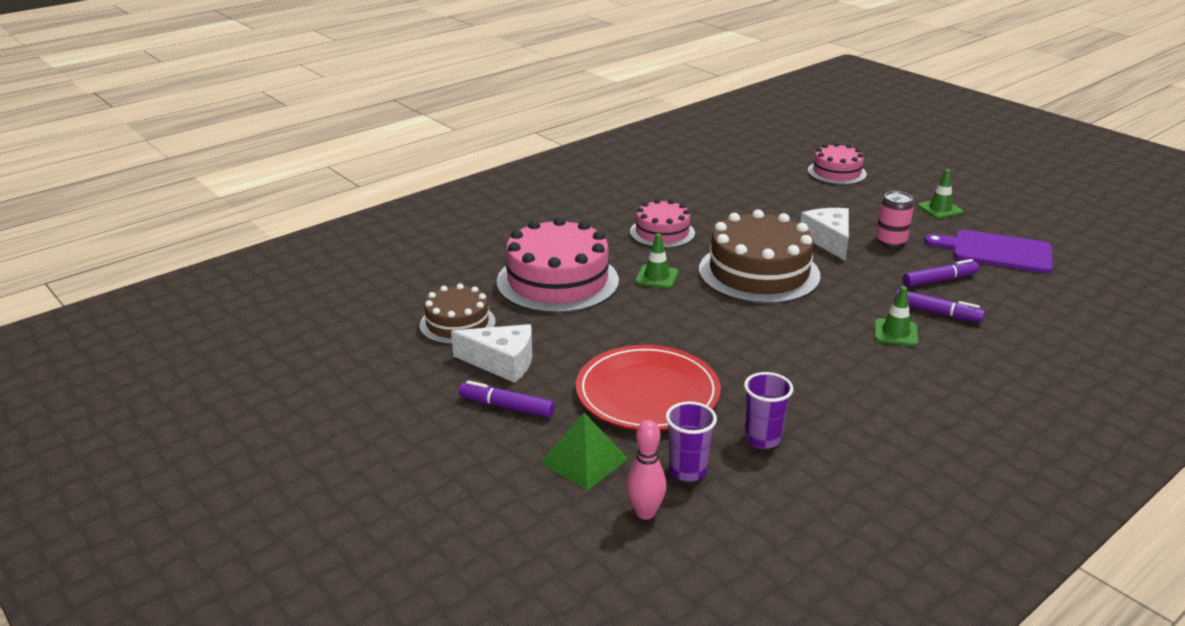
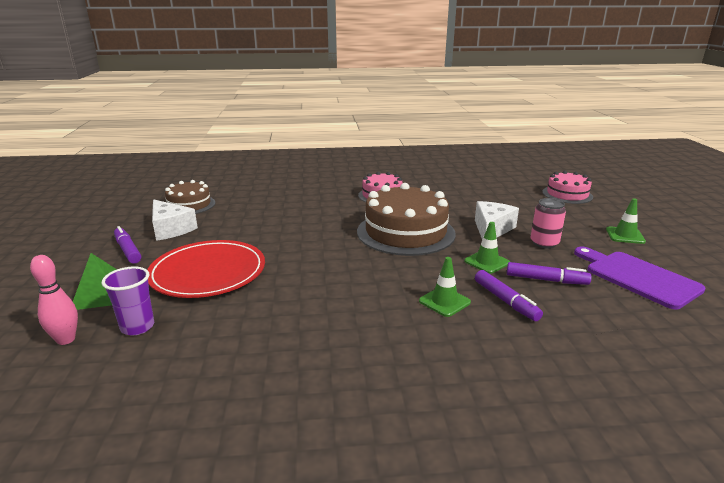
camera: 35 degrees right, 5 degrees down
pink cake [497,217,619,313] -> none
green traffic cone [635,233,679,289] -> green traffic cone moved to [464,222,510,274]
purple cup [744,372,794,449] -> none

